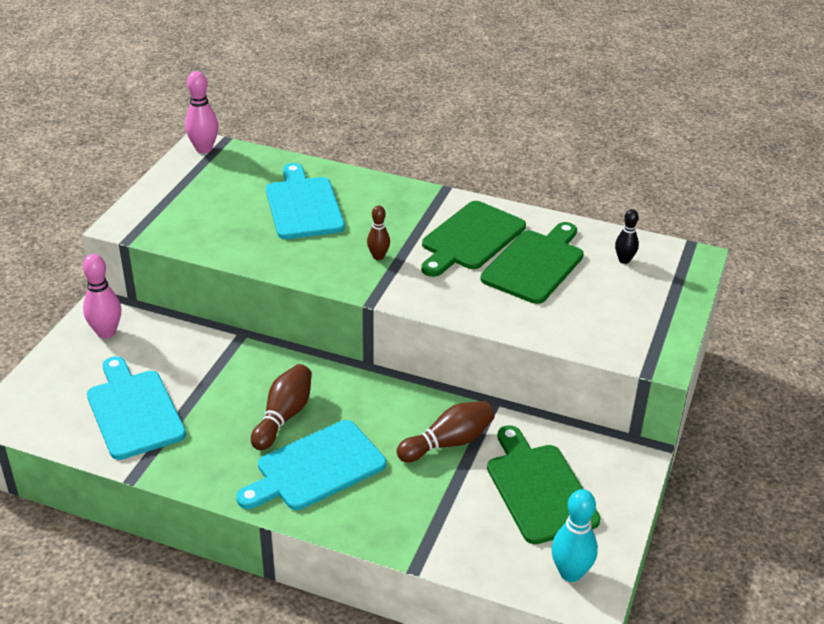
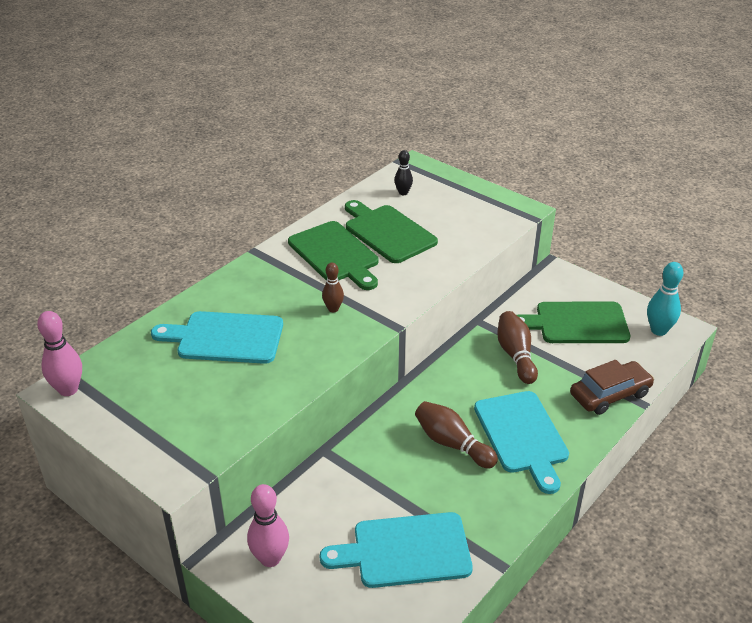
camera: 70 degrees left, 0 degrees up
none -> brown car [570,360,654,415]

